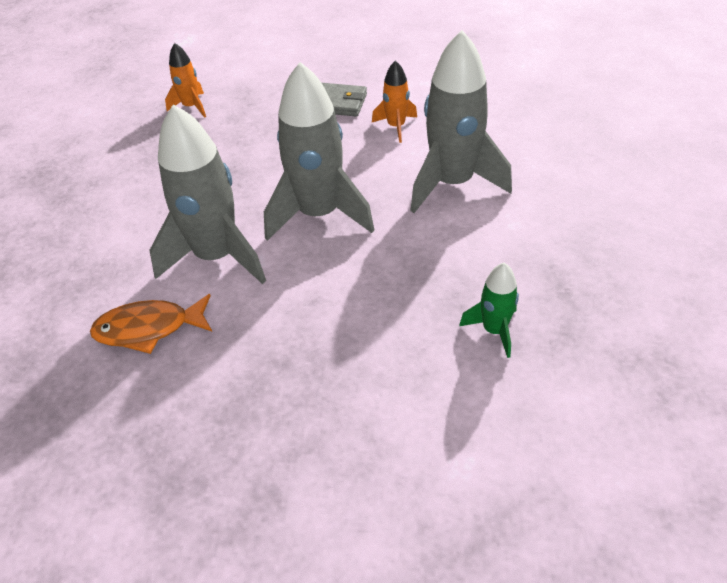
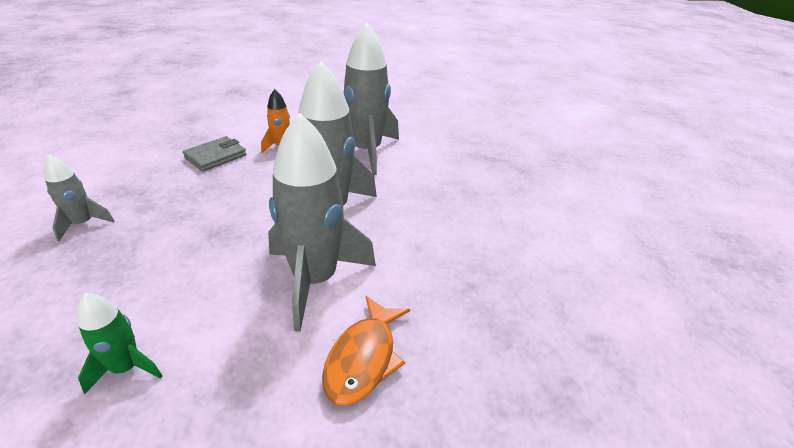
camera: 65 degrees left, 10 degrees down
orange rocket [165,43,206,118] -> grey rocket [44,155,114,241]
green rocket [459,263,519,358] -> green rocket moved to [77,293,162,394]

